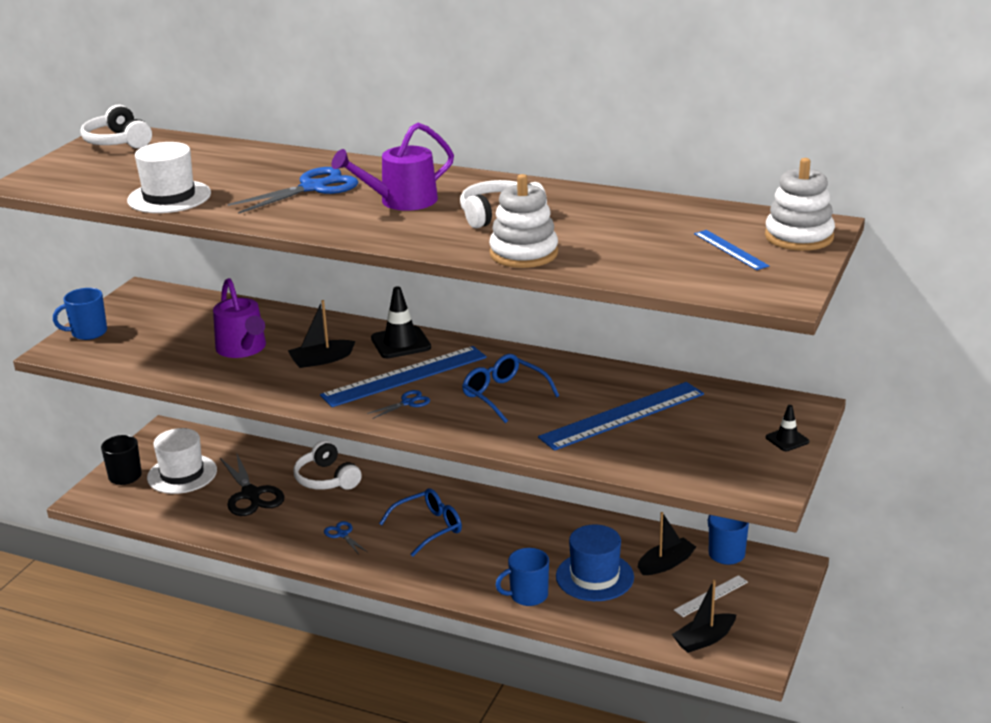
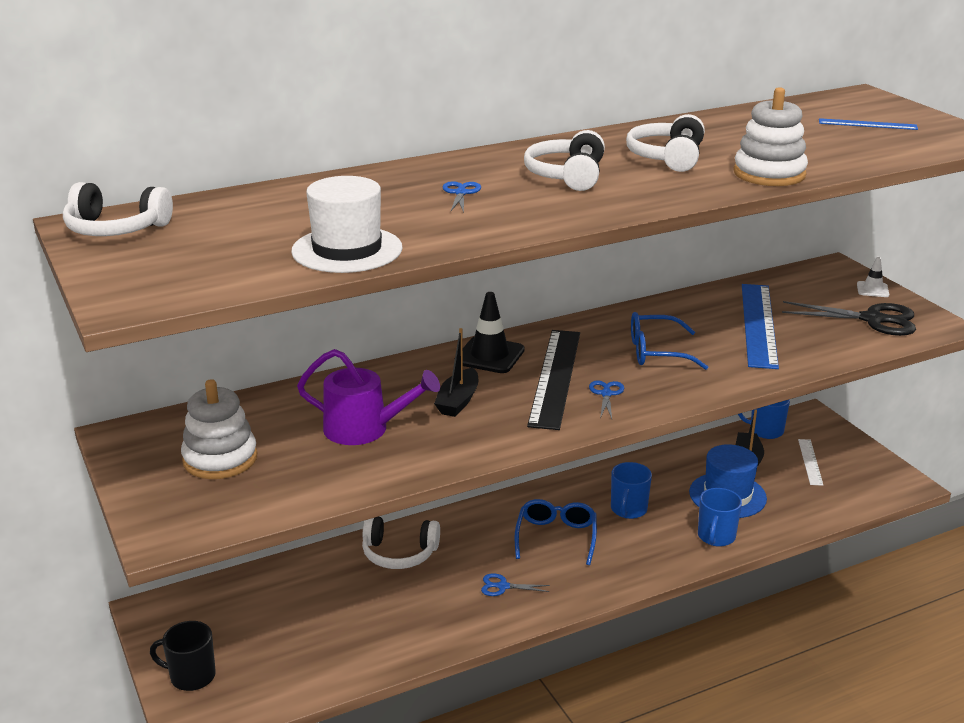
camera: 50 degrees left, 0 degrees up
blue mug [53,288,107,340] -> blue mug moved to [611,462,652,519]
white hat [147,428,217,494] -> none
black scissors [220,452,285,516] -> black scissors moved to [782,301,916,336]
blue scissors [228,167,358,214] -> blue scissors [443,181,481,213], size x0.50
blue ruler [320,346,487,407] -> black ruler [527,330,580,430]
purple watering can [332,123,454,211] -> white headphones [524,130,605,191]
black boat [672,580,737,653] -> none
white stacking toy [765,158,835,251] -> white stacking toy moved to [181,379,257,479]
black traffic cone [766,405,809,451] -> white traffic cone [857,257,889,297]

